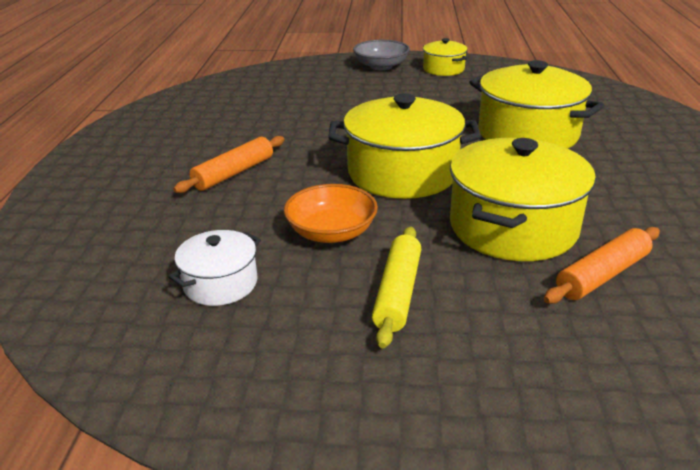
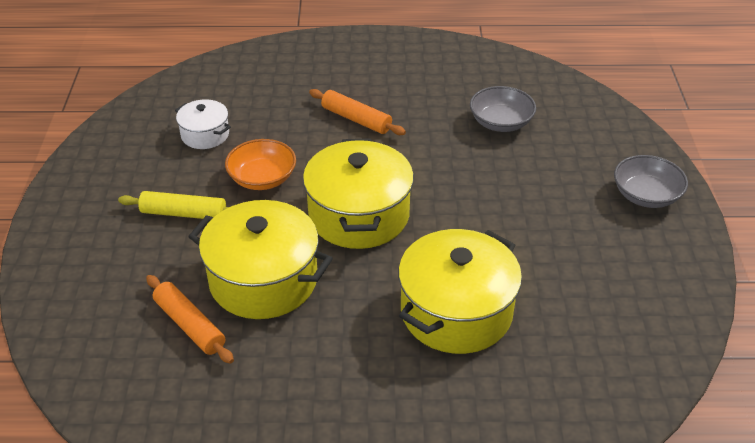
camera: 85 degrees right, 10 degrees up
yellow pot [423,38,468,76] -> none
none -> grey bowl [470,86,536,132]

